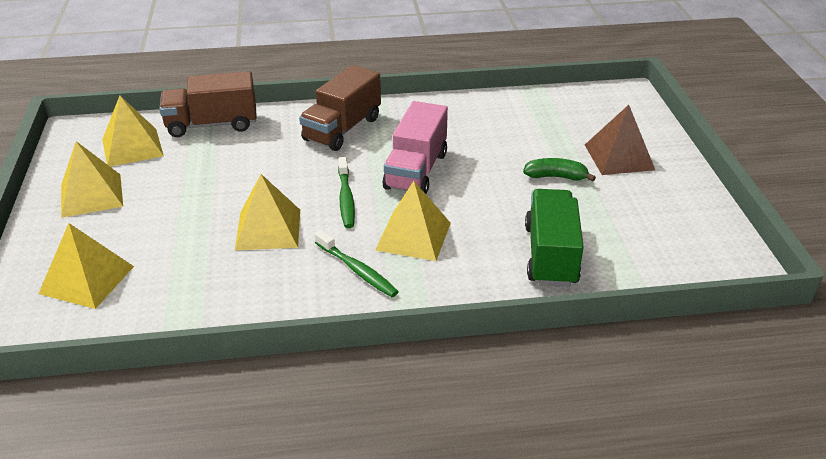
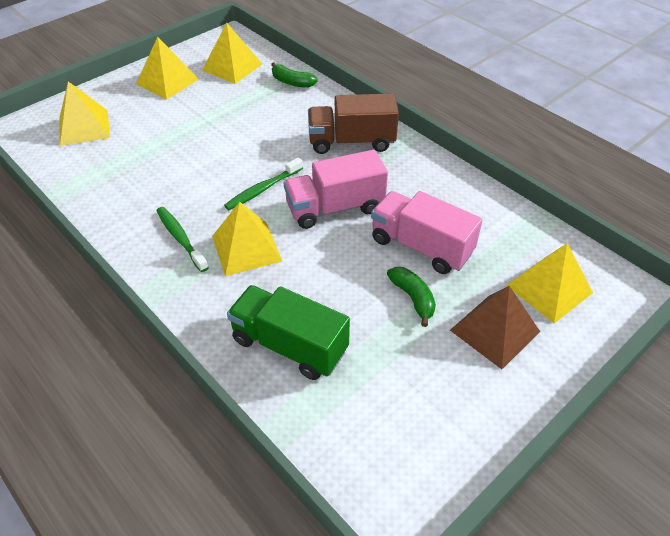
camera: 55 degrees right, 10 degrees up
brown truck [159,71,257,137] -> green banana [271,62,318,88]
yellow pyramid [235,174,300,250] -> yellow pyramid moved to [506,243,593,323]
green toothbrush [315,230,399,297] -> green toothbrush turned 135 degrees clockwise [156,207,209,272]
green truck [525,189,584,287] -> green truck turned 120 degrees counterclockwise [227,285,350,380]
none -> pink truck [371,191,483,274]

